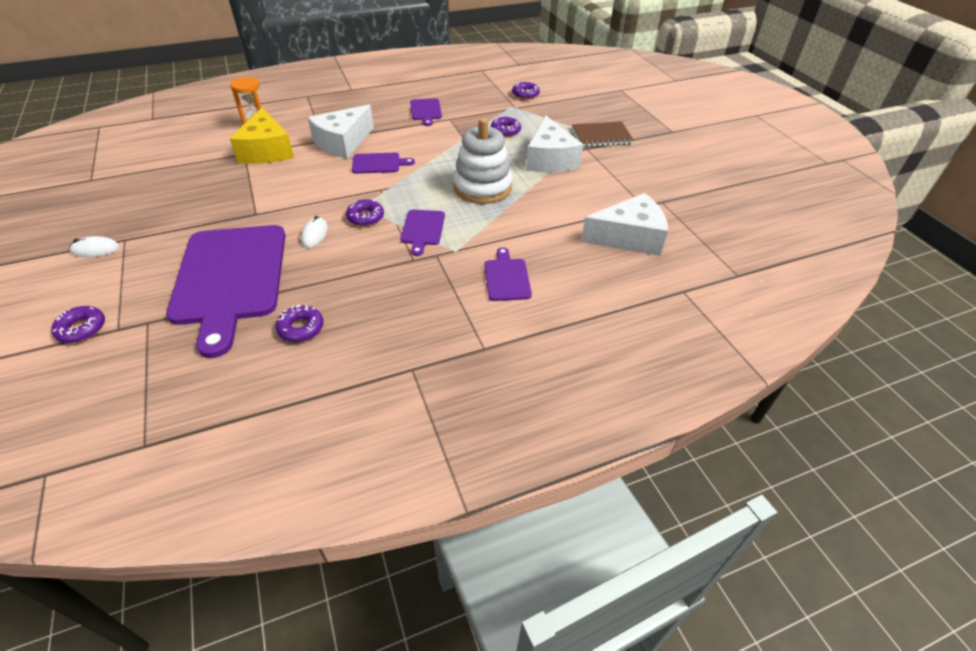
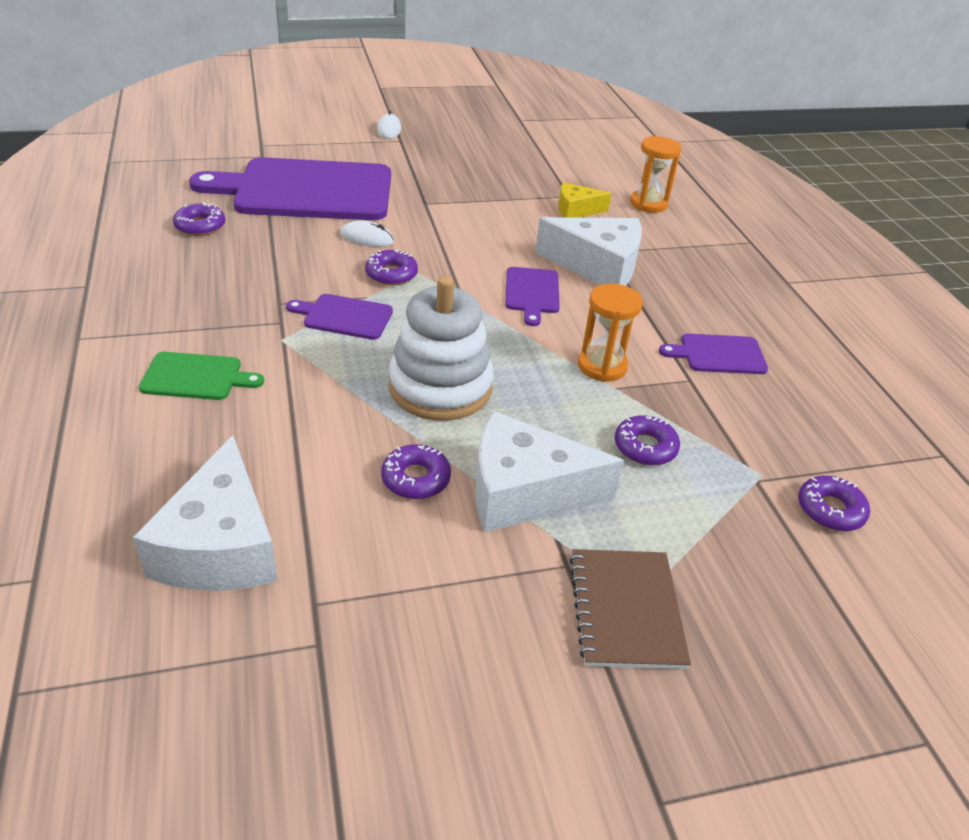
camera: 95 degrees right, 5 degrees down
purple donut [51,306,105,343] -> purple donut moved to [381,444,451,499]
yellow cheese [230,107,294,164] -> yellow cheese [558,182,612,218], size x0.55
white cheese [308,104,374,159] -> white cheese turned 150 degrees clockwise [535,217,642,286]
purple cutting board [484,247,532,301] -> green cutting board [139,352,264,400]
none -> orange hourglass [578,284,643,382]

